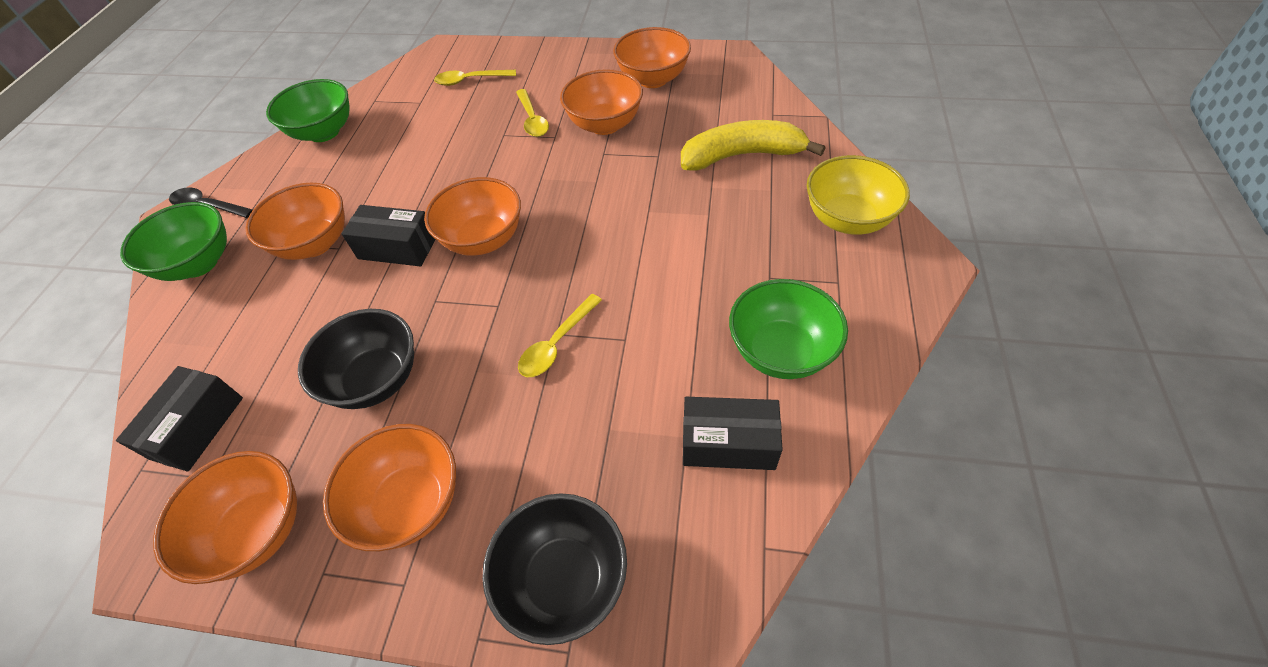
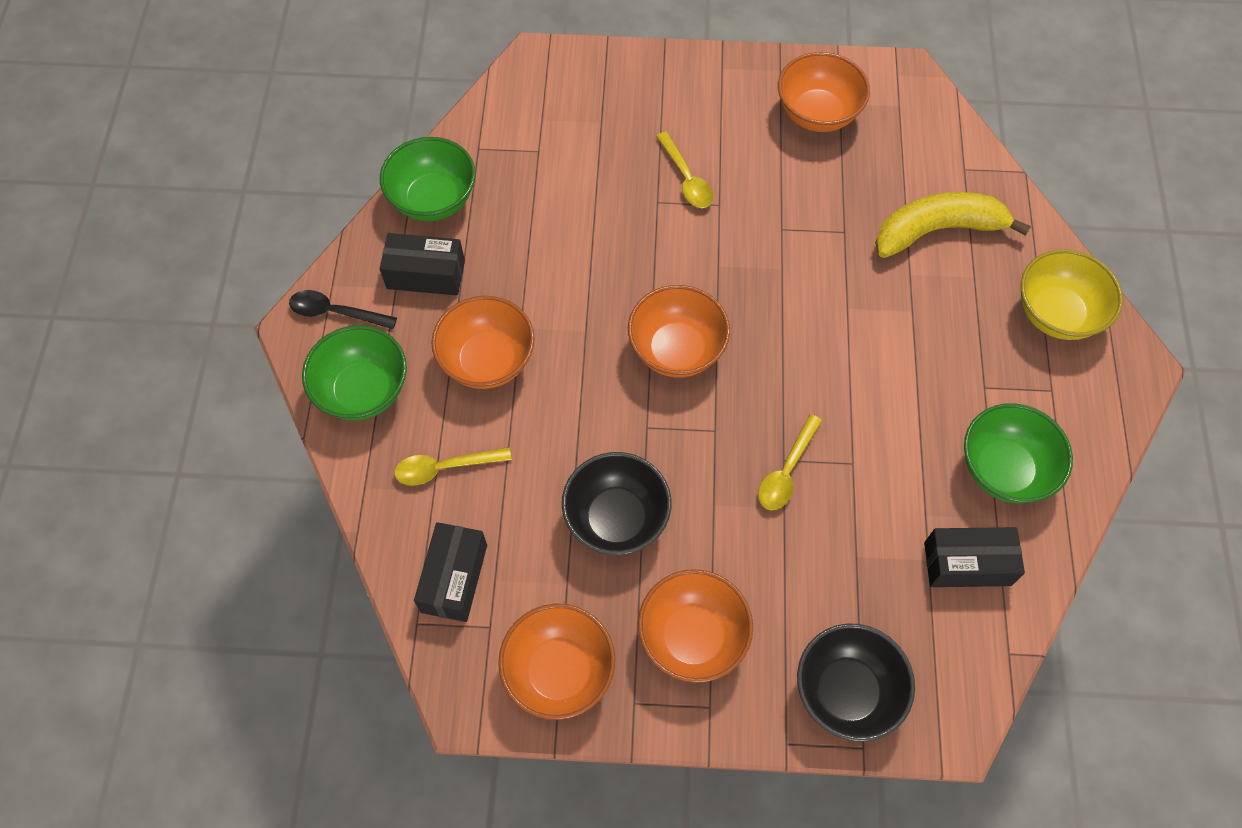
camera: 10 degrees left, 10 degrees up
black box [342,205,435,267] -> black box moved to [380,233,465,296]
yellow spoon [434,70,516,86] -> yellow spoon moved to [394,447,512,486]
orange bowl [560,69,643,135] -> none

